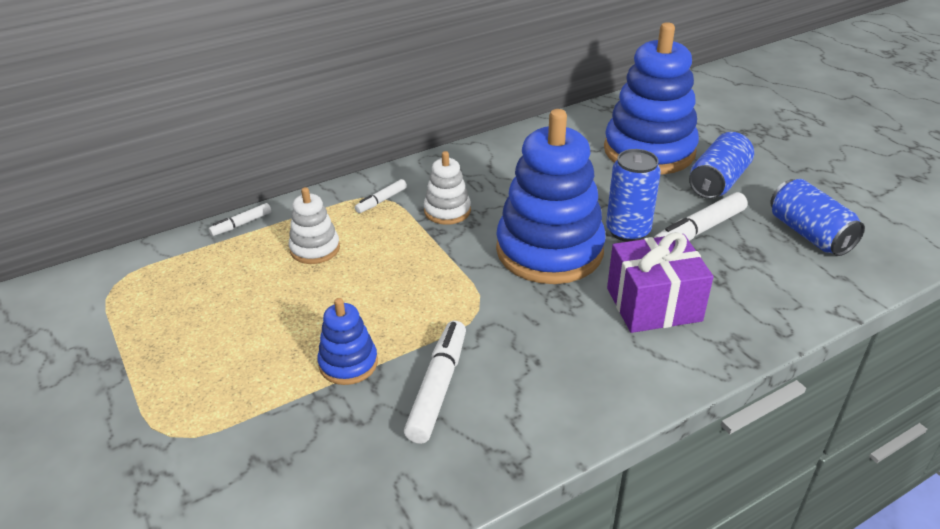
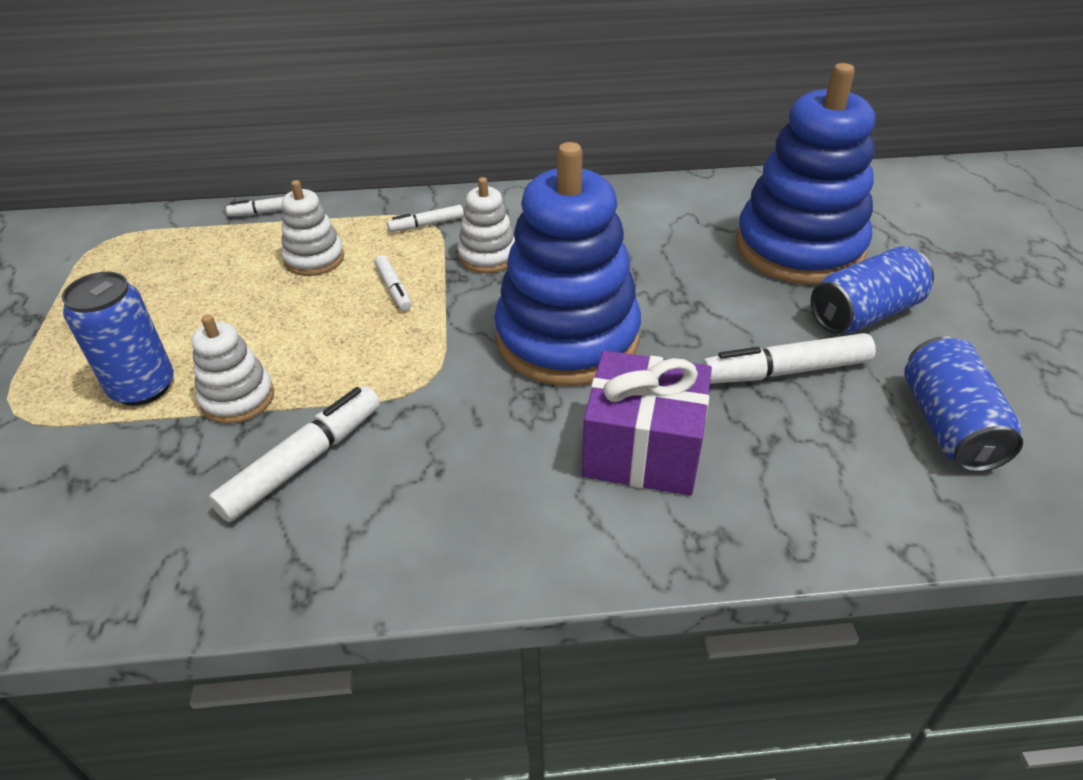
camera: 25 degrees right, 5 degrees up
blue stacking toy [317,298,378,385] -> white stacking toy [192,314,274,424]
blue can [606,149,661,242] -> blue can moved to [62,272,174,406]
none -> white marker [375,255,411,311]

